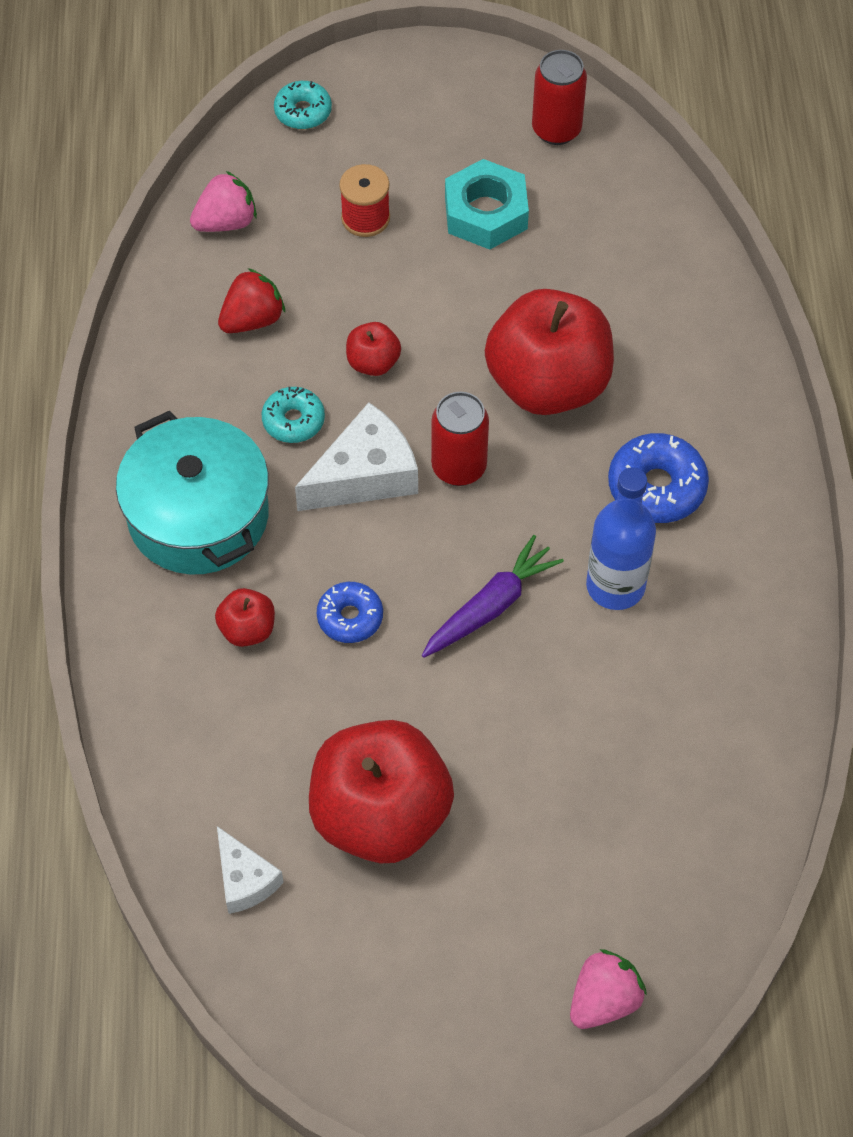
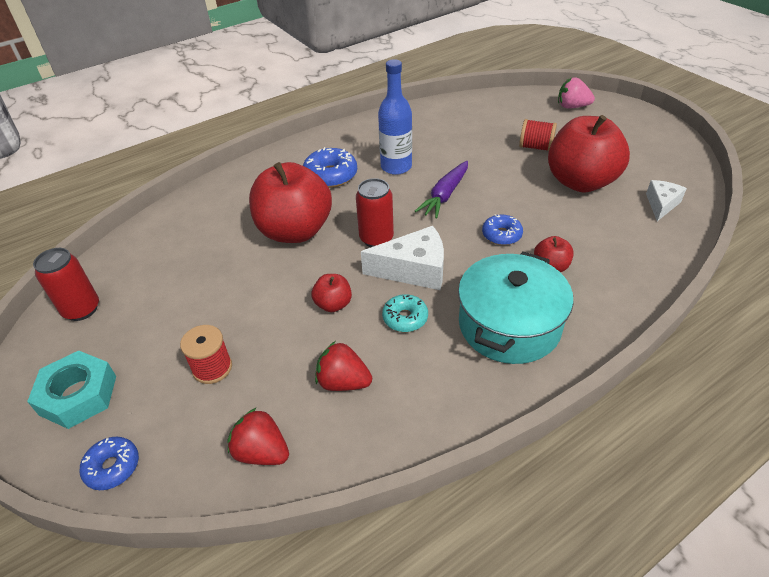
camera: 120 degrees left, 15 degrees down
pink strawberry [190,171,257,232] -> red strawberry [227,407,289,465]
turquoise donut [274,81,332,129] -> blue donut [80,437,139,490]
white cheese [295,402,418,511] -> white cheese turned 150 degrees clockwise [361,226,444,290]
purple carrot [422,535,564,658] -> purple carrot turned 75 degrees counterclockwise [415,161,468,219]
turquoise nut [445,159,529,250] -> turquoise nut moved to [27,351,116,429]
none -> red spool [519,119,557,151]

